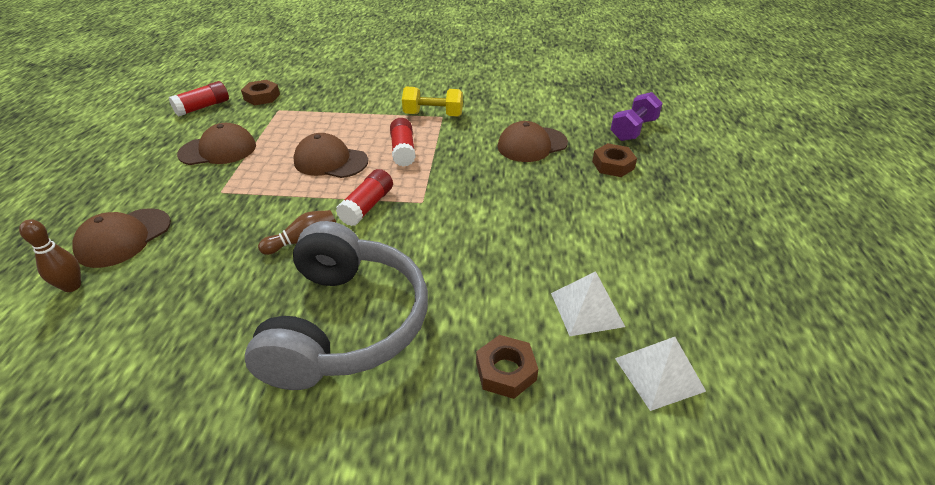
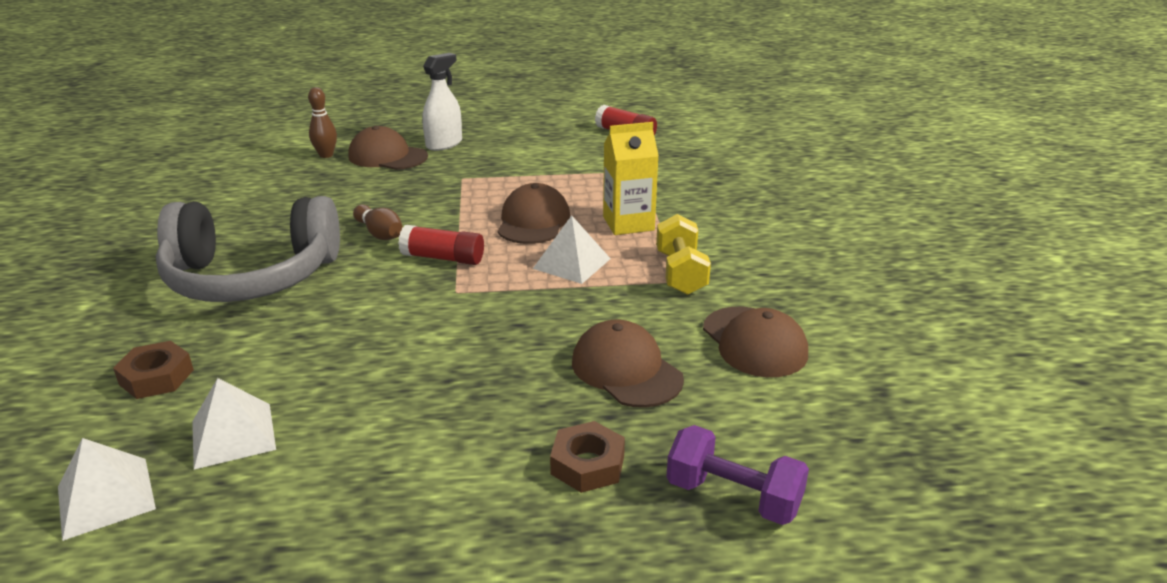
camera: 80 degrees right, 10 degrees down
brown cap [177,123,256,165] -> brown cap moved to [703,307,808,377]
brown nut [241,80,280,106] -> none
red glue stick [390,118,416,167] -> white pyramid [533,215,611,284]
none -> white spray bottle [422,53,462,151]
none -> yellow carton [603,122,659,235]

